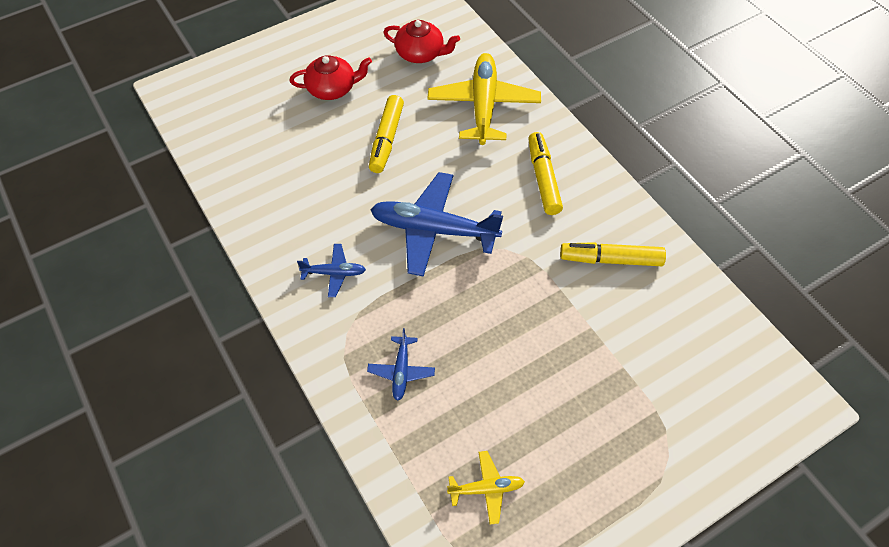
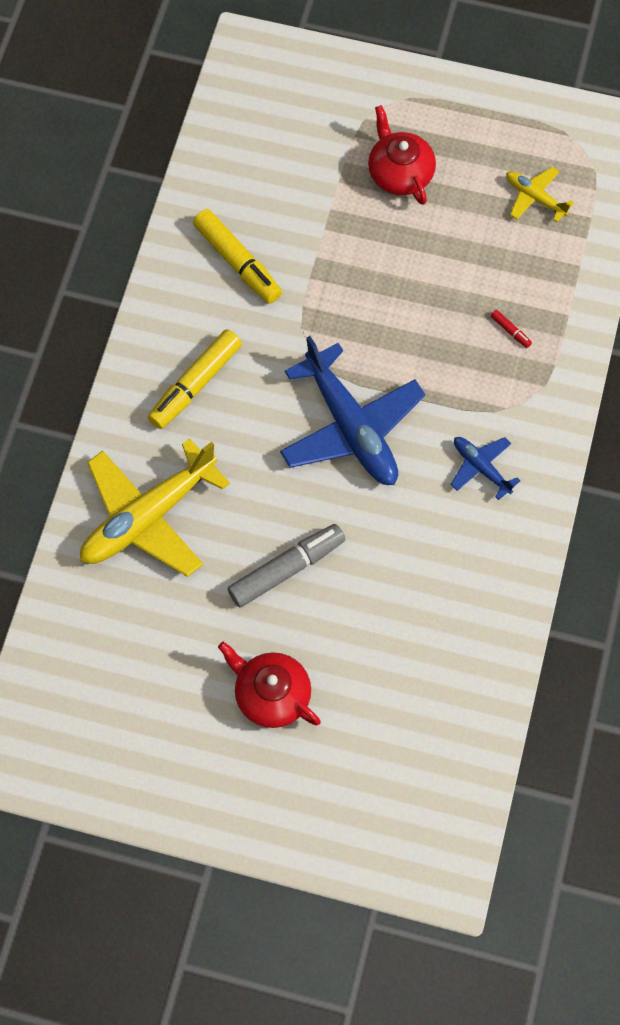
camera: 135 degrees left, 10 degrees up
blue plane [367,328,435,401] -> red marker [491,310,532,348]
yellow marker [369,95,404,173] -> grey marker [227,524,346,608]
red teapot [383,20,460,63] -> red teapot moved to [368,105,436,205]

